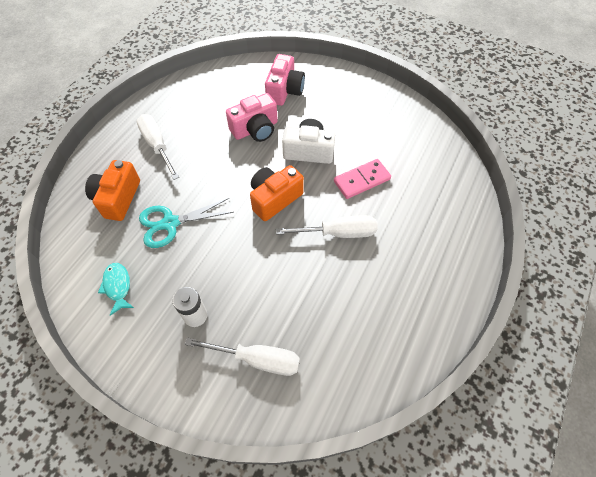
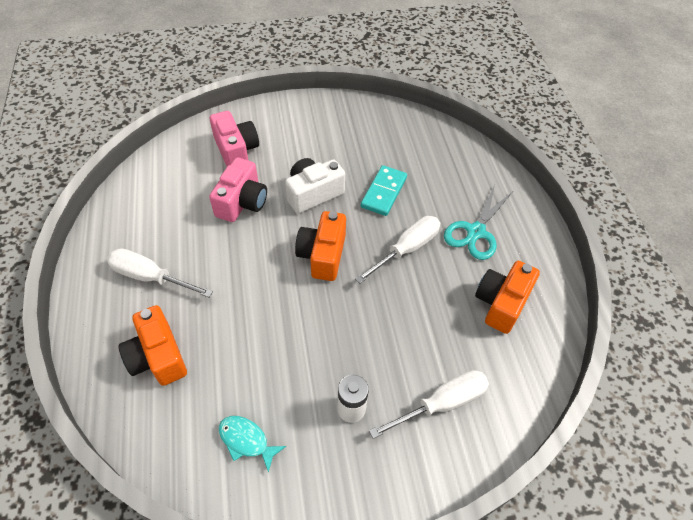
camera: 40 degrees left, 5 degrees down
turquoise scissors [139,198,234,248] -> turquoise scissors moved to [444,185,512,260]
pink domino [334,159,391,199] -> turquoise domino [361,165,407,216]
none -> orange camera [475,261,540,334]

